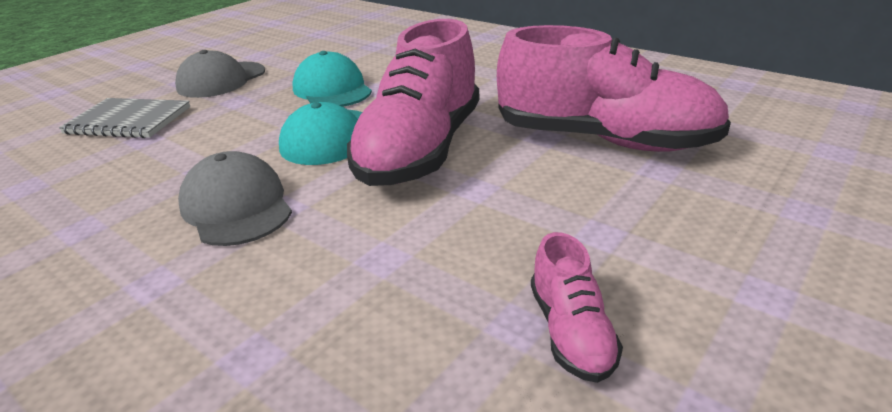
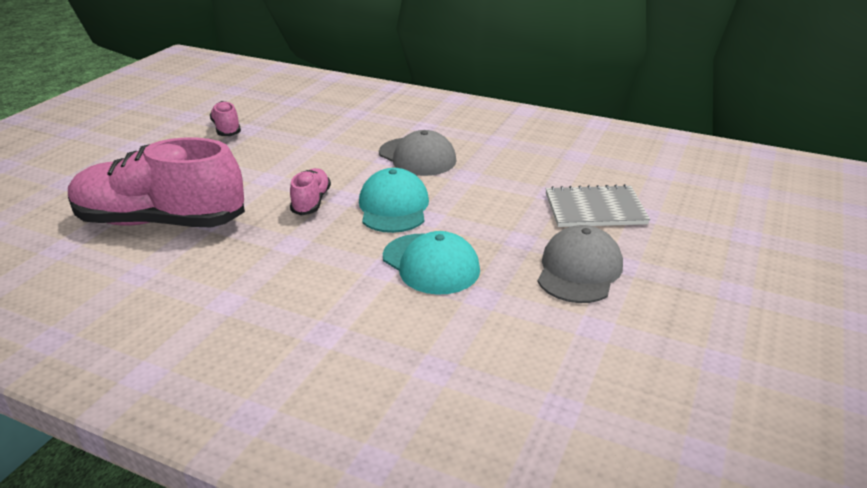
camera: 165 degrees right, 0 degrees up
pink shoe [347,19,479,186] -> pink shoe [290,168,331,216], size x0.45

